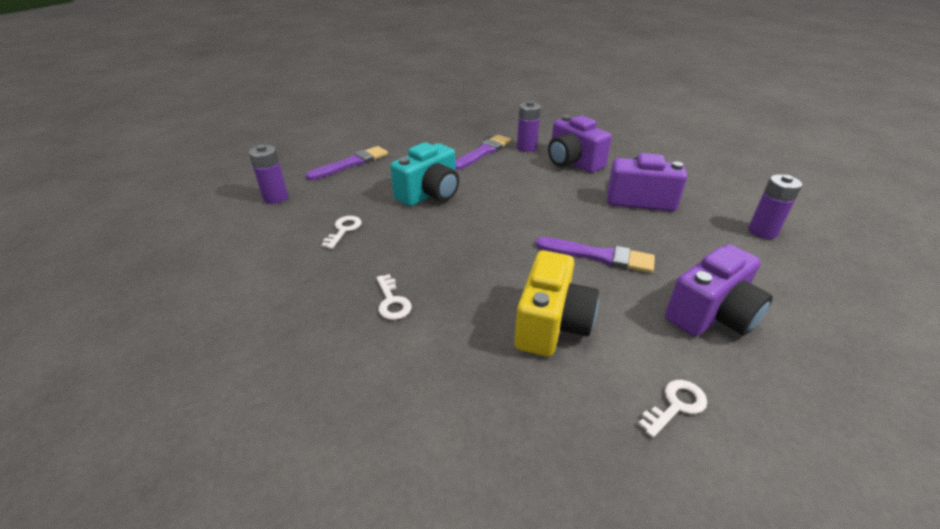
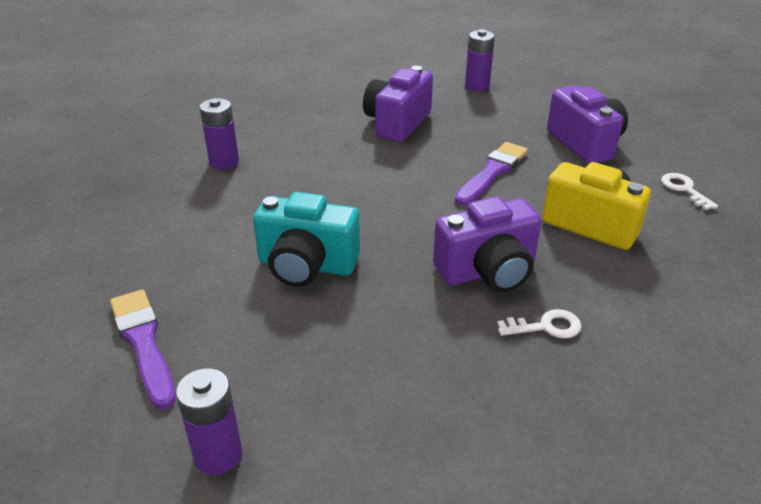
camera: 75 degrees left, 0 degrees up
white key [322,216,361,249] -> none
turquoise camera [390,143,459,206] -> turquoise camera turned 135 degrees clockwise [253,192,360,287]
purple brush [455,135,511,170] -> none
purple camera [548,115,612,173] -> purple camera moved to [433,197,542,293]

